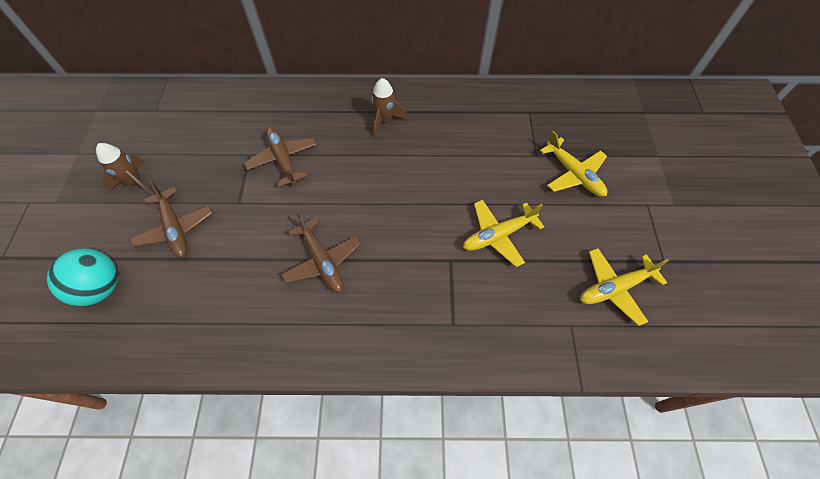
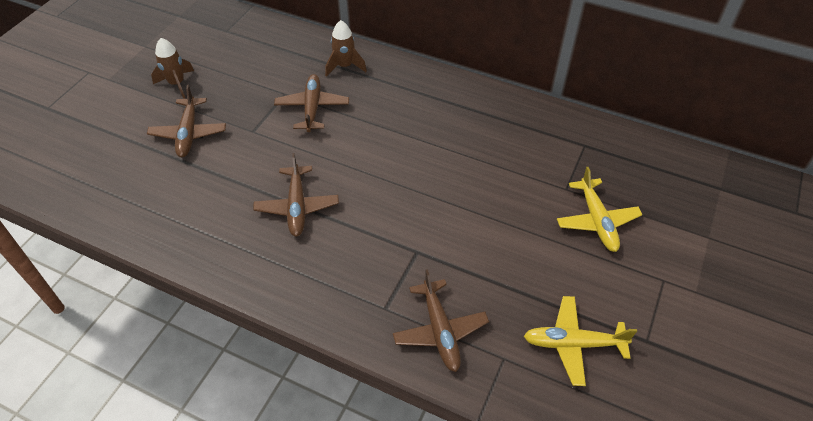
camera: 25 degrees right, 10 degrees down
turquoise ball [47,248,118,306] -> none
brown rocket [371,78,408,137] -> brown rocket moved to [325,20,367,77]
yellow plane [463,200,544,267] -> none
none -> brown plane [393,269,489,372]

